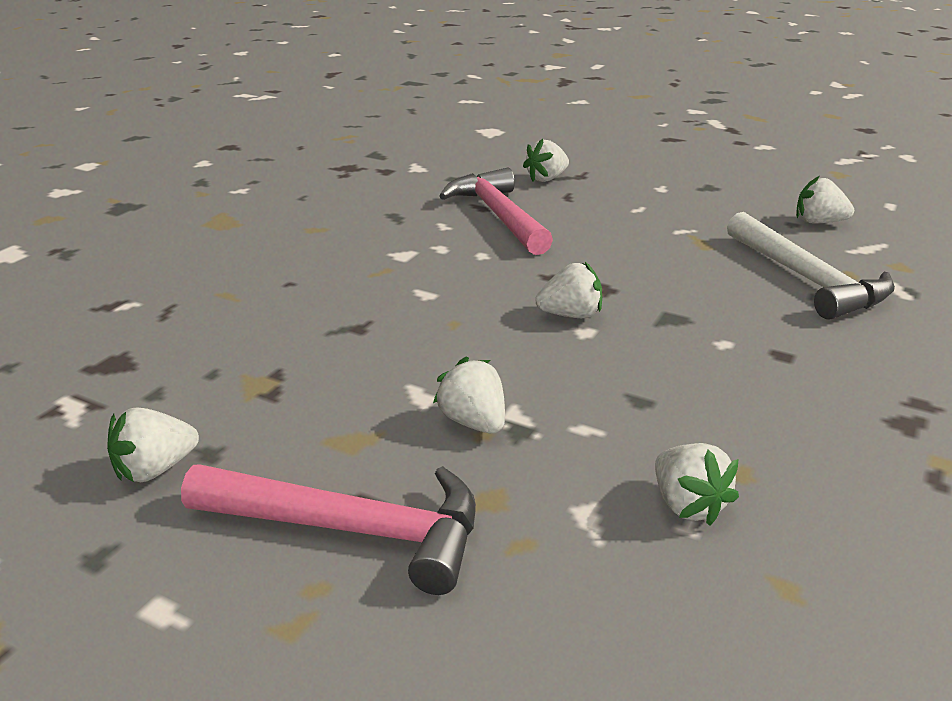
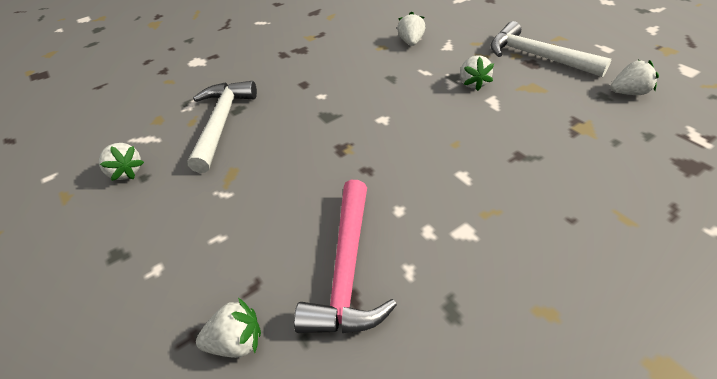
camera: 150 degrees left, 15 degrees up
pink hammer [181,464,476,595] -> white hammer [490,21,612,77]
white strawberry [535,262,602,318] -> none

